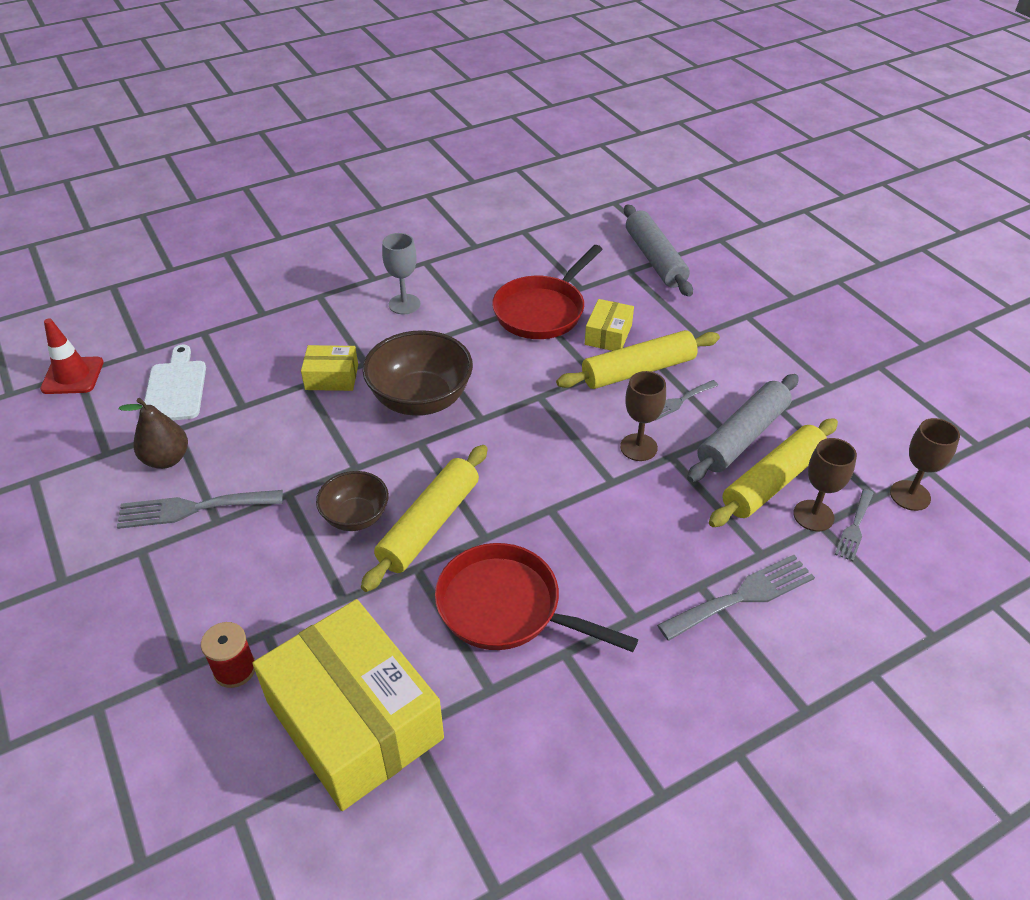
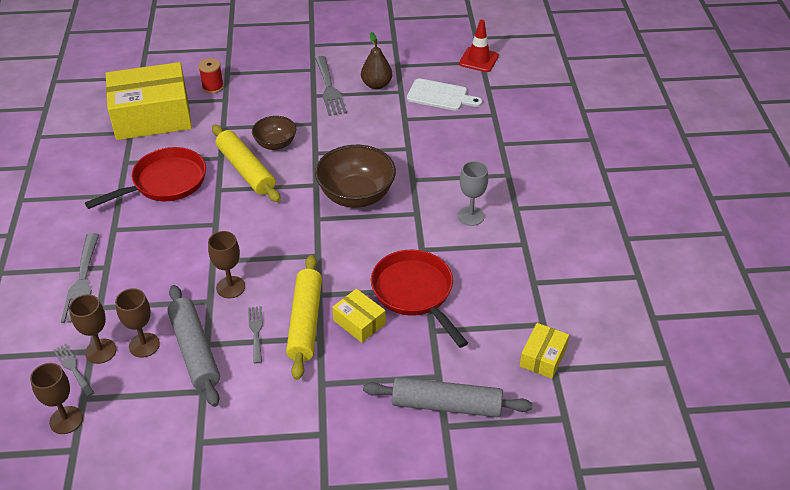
camera: 115 degrees right, 0 degrees up
grey fork [117,490,283,529] -> grey fork turned 150 degrees clockwise [315,56,347,116]
yellow box [301,345,358,391] -> yellow box moved to [520,323,569,379]
yellow rolling pin [709,418,838,527] -> brown goblet [115,288,160,358]

